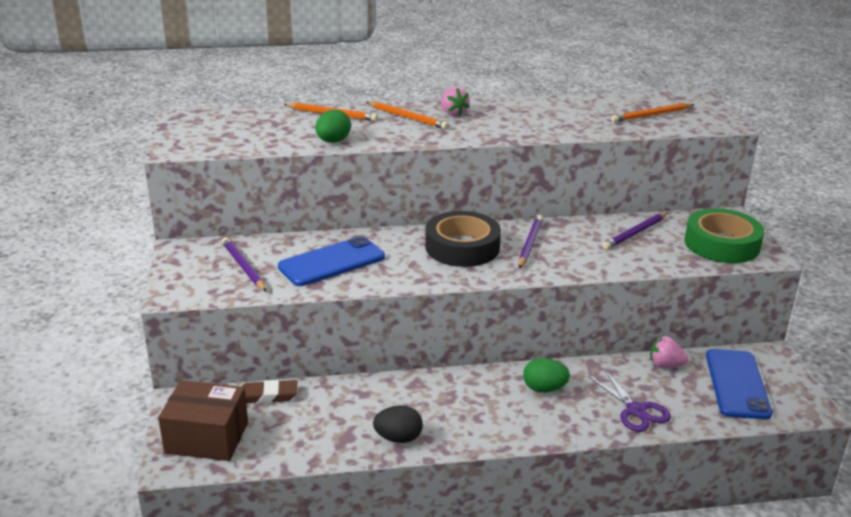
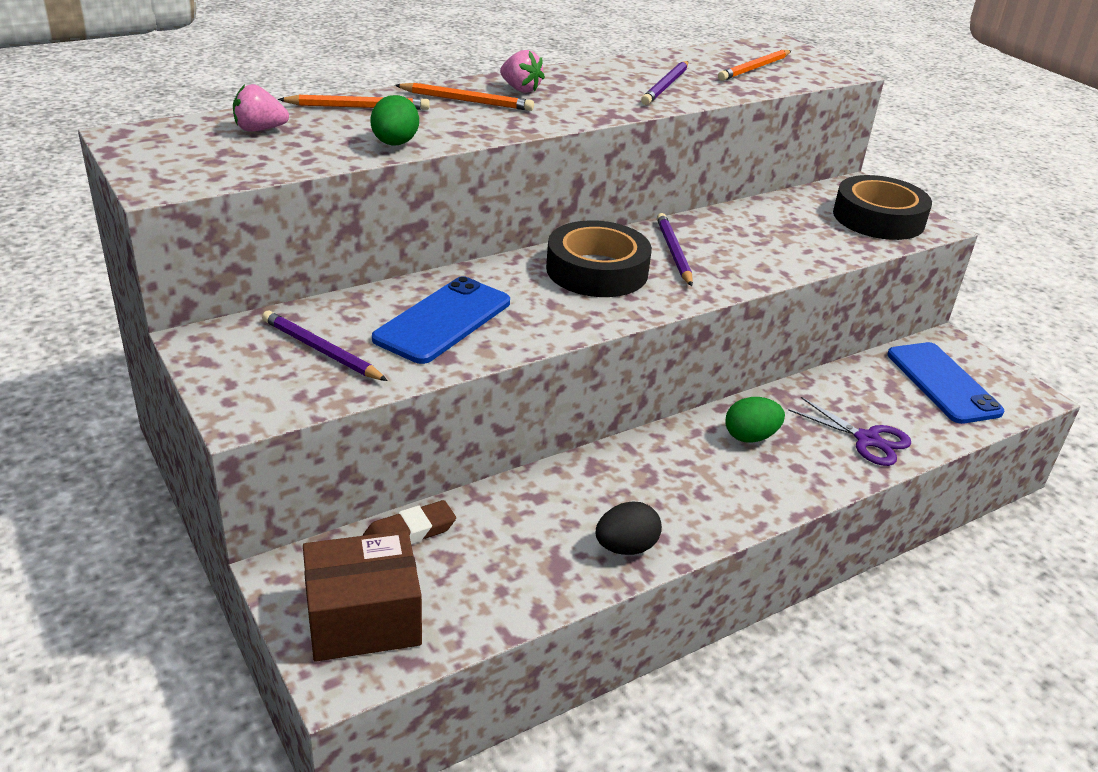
camera: 25 degrees left, 5 degrees up
purple pencil [602,213,667,250] -> purple pencil moved to [641,61,688,105]
pink strawberry [650,336,689,368] -> pink strawberry moved to [233,84,289,132]
green tape [684,208,764,263] -> black tape [833,175,932,240]

